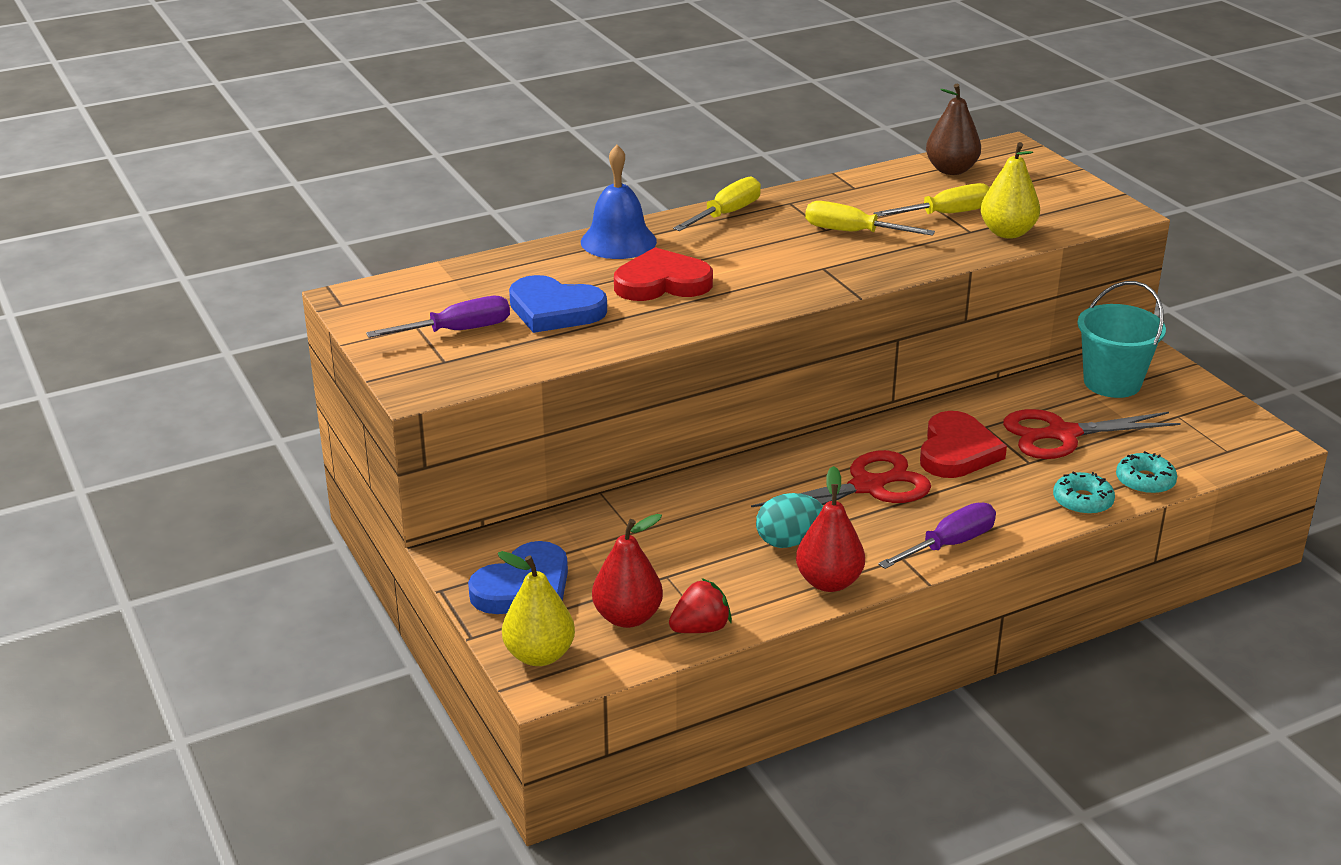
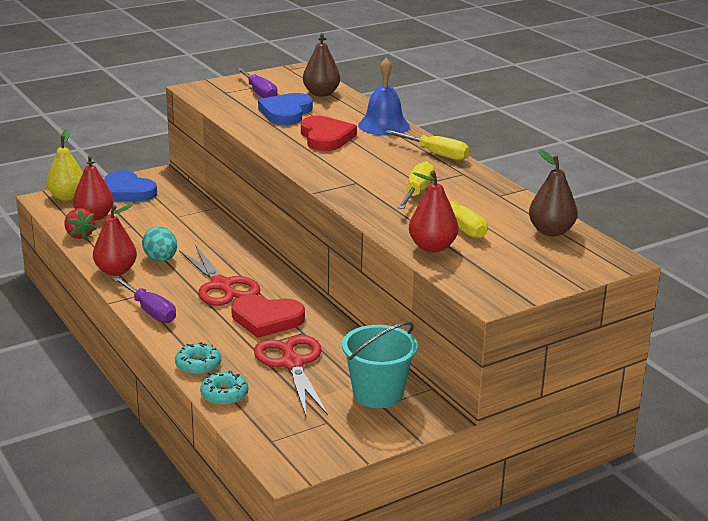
camera: 85 degrees right, 5 degrees down
yellow pear [981,142,1040,239] -> red pear [409,171,459,252]
none -> brown pear [303,33,340,97]

